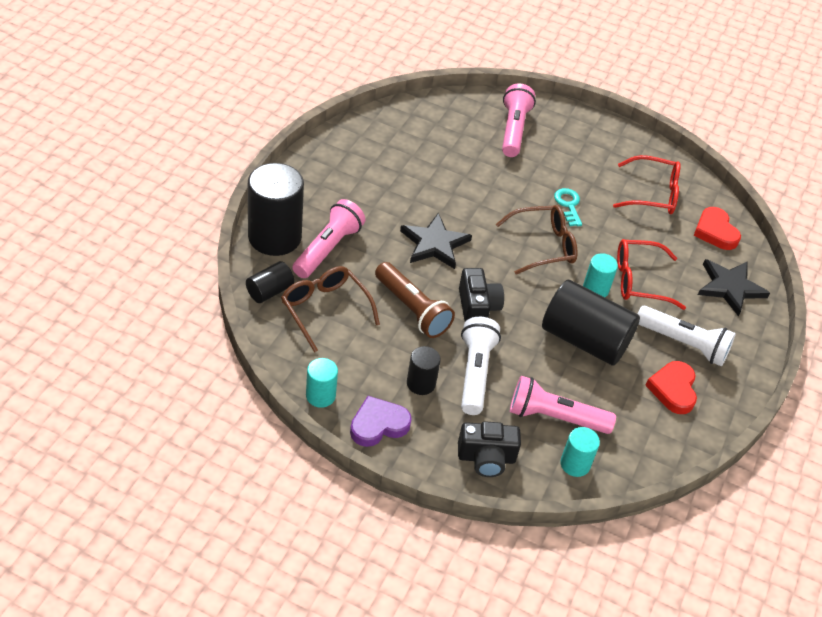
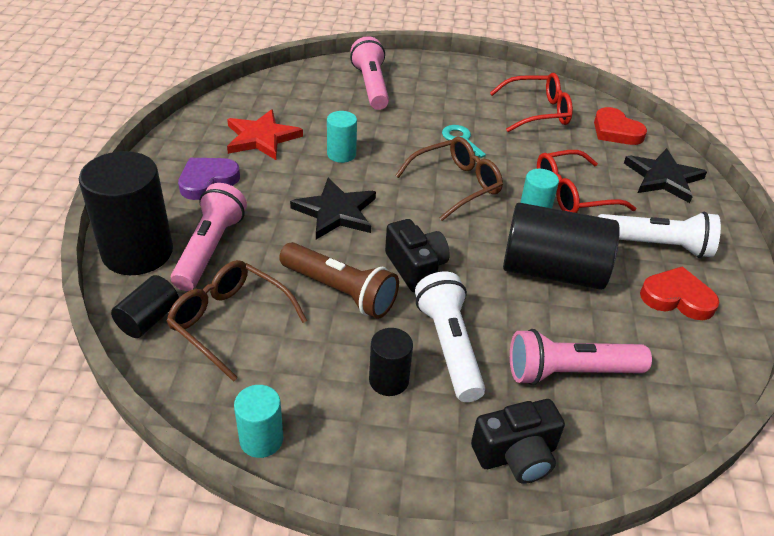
camera: 15 degrees left, 5 degrees down
purple heart [350,396,412,447] -> purple heart moved to [178,158,240,200]
turquoise cylinder [560,427,600,477] -> turquoise cylinder moved to [327,111,357,163]
red heart [645,361,697,414] -> red heart turned 120 degrees clockwise [640,266,719,320]
none -> red star [227,109,303,160]

